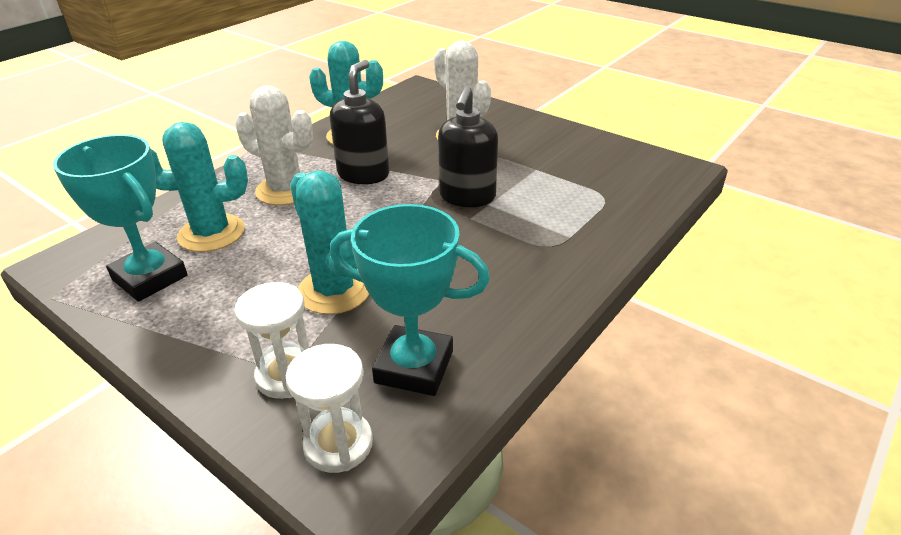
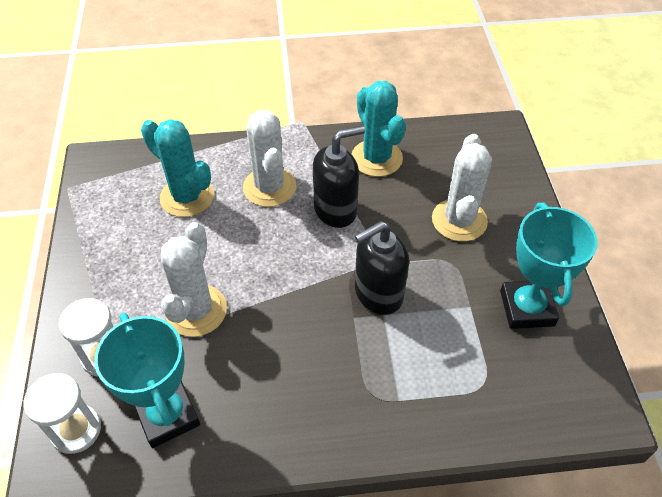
camera: 45 degrees right, 15 degrees up
turquoise trophy [53,134,188,302] -> turquoise trophy moved to [500,203,598,329]
turquoise cactus [290,170,369,314] -> white cactus [161,222,227,337]

